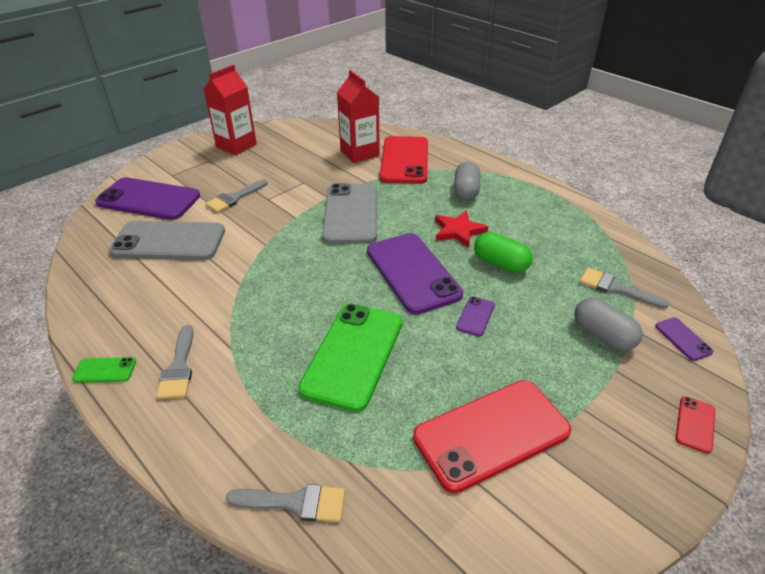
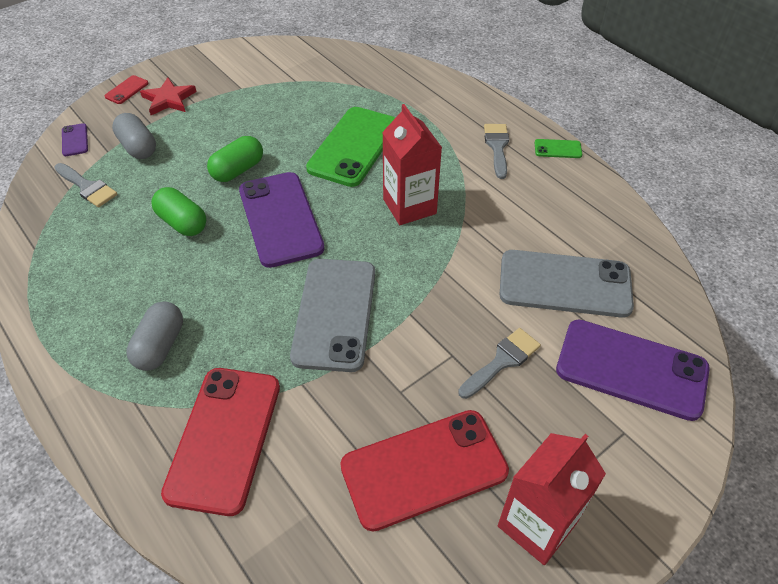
camera: 175 degrees left, 10 degrees up
grey brush [226,484,345,522] -> none
red carton [337,70,380,163] -> red carton moved to [382,104,442,225]
red phone [413,380,571,493] -> red phone moved to [340,410,509,532]
red star [435,210,488,248] -> red star moved to [140,77,196,115]
purple phone [456,296,495,337] -> green capsule [207,136,263,182]

